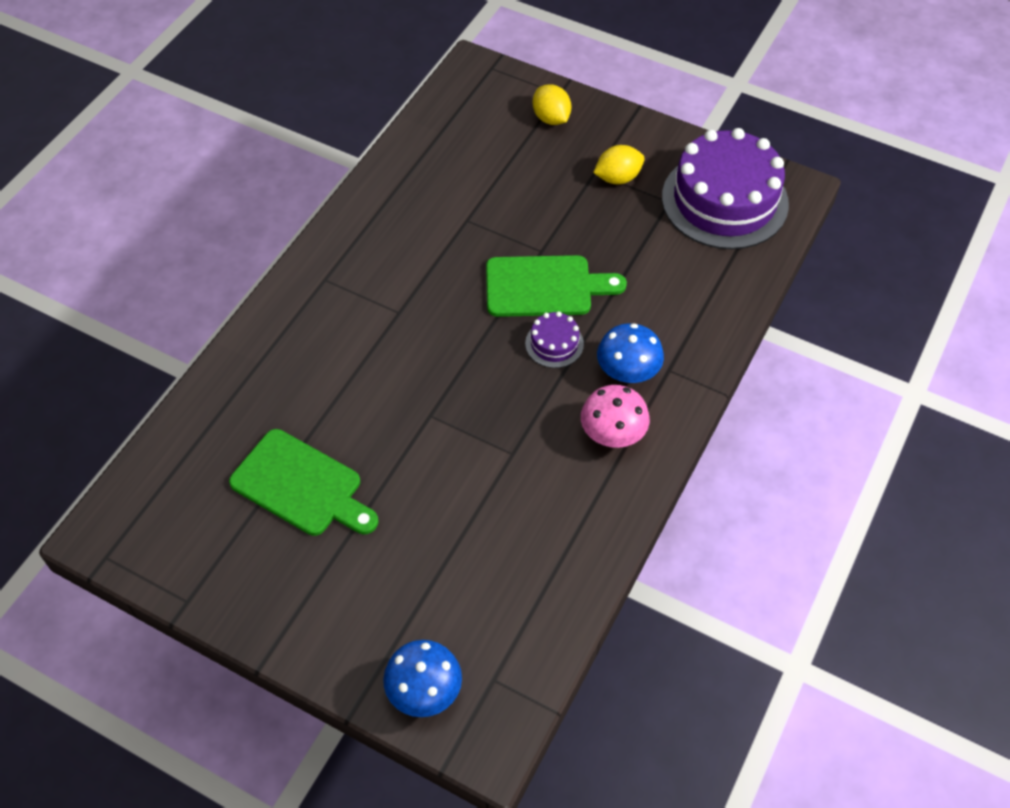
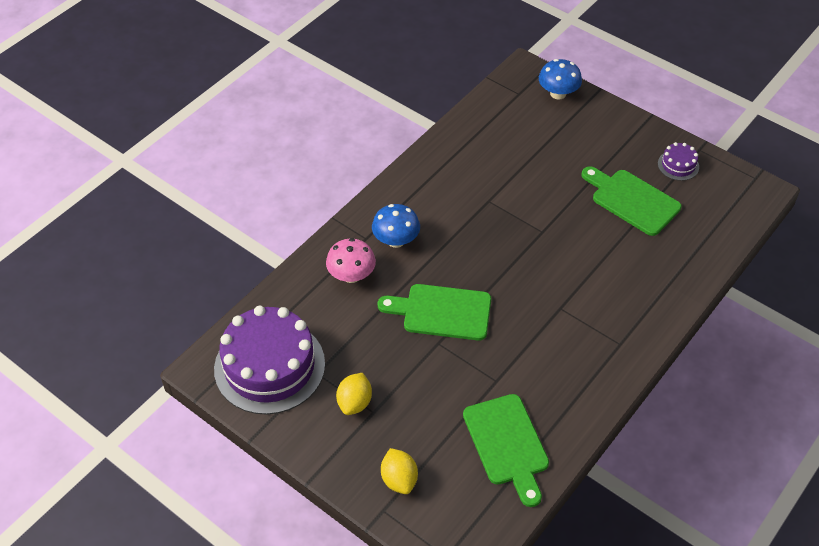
camera: 170 degrees left, 5 degrees down
purple cake [525,311,584,368] -> purple cake moved to [658,142,699,181]
pink mushroom [581,385,650,448] -> pink mushroom moved to [326,238,376,283]
yellow lemon [593,145,645,184] -> yellow lemon turned 60 degrees counterclockwise [336,373,372,415]
none -> green cutting board [463,394,549,507]

